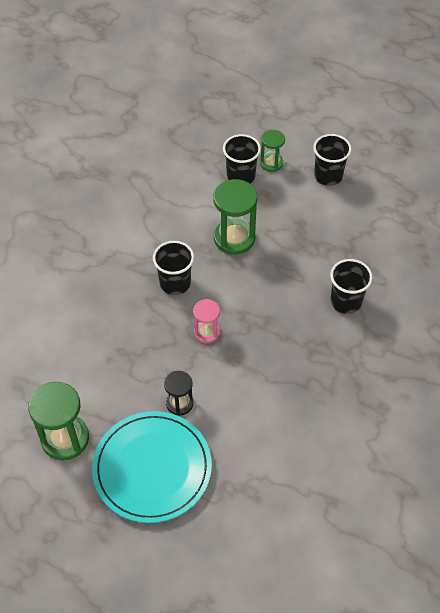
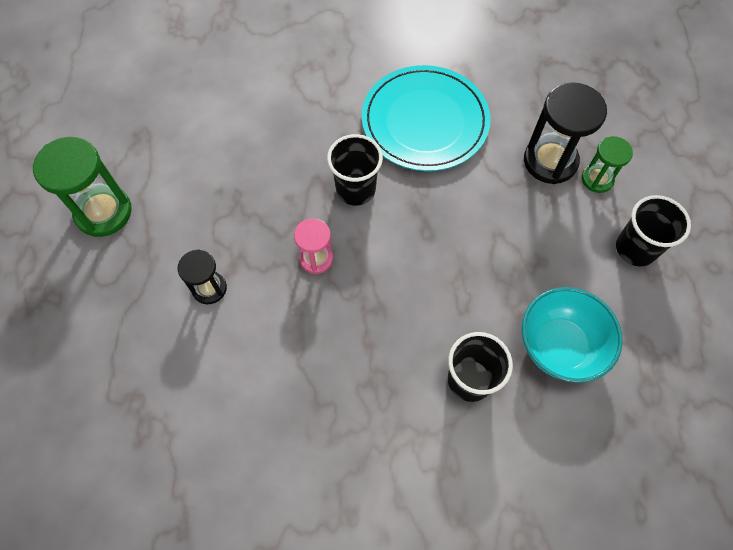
camera: 55 degrees right, 10 degrees up
turquoise plate [92,411,212,523] -> turquoise plate moved to [362,65,490,171]
green hourglass [213,179,257,255] -> none
black cup [223,134,261,183] -> black hourglass [524,82,607,184]
none -> turquoise bowl [522,287,623,383]

